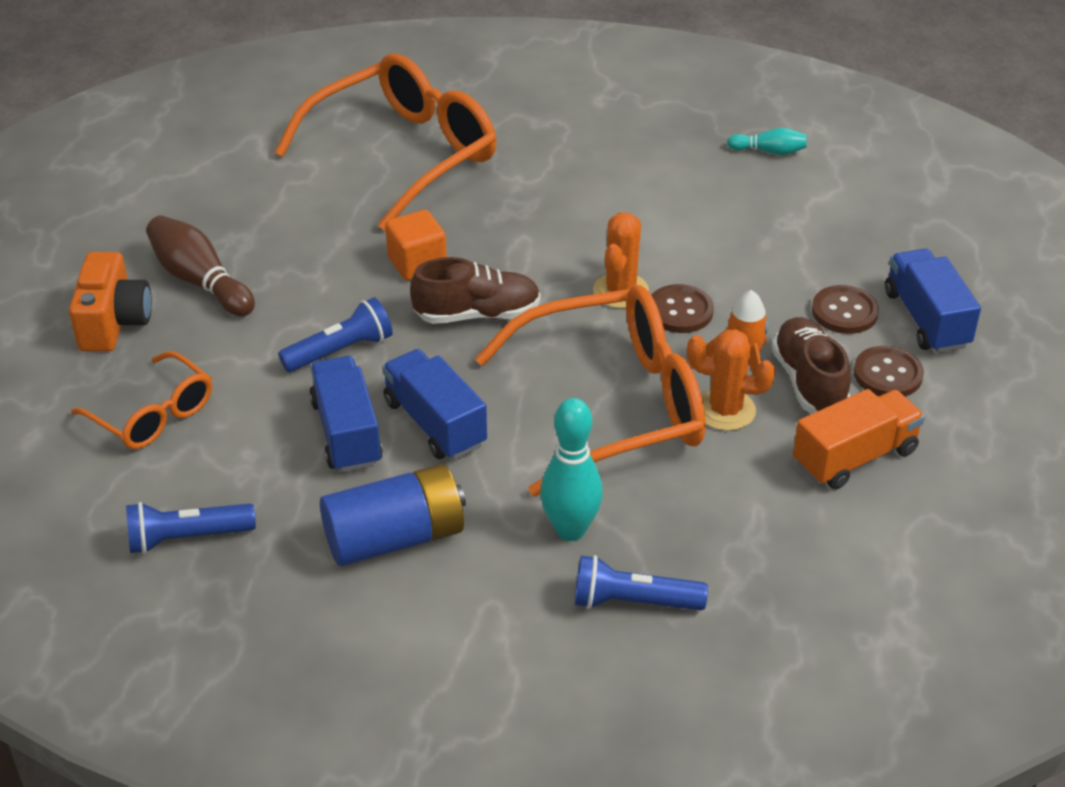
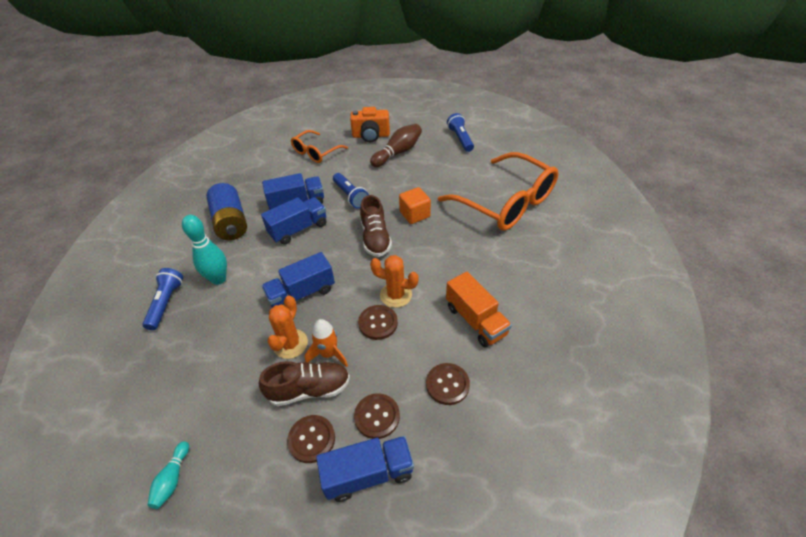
camera: 90 degrees right, 5 degrees up
blue flashlight [126,502,256,554] -> blue flashlight moved to [447,113,474,152]
orange glasses [475,285,705,496] -> blue truck [262,252,335,308]
turquoise bowling pin [727,128,807,155] -> turquoise bowling pin moved to [148,441,189,509]
orange truck [793,389,925,489] -> orange truck moved to [446,272,512,347]
none -> brown button [426,363,470,405]

